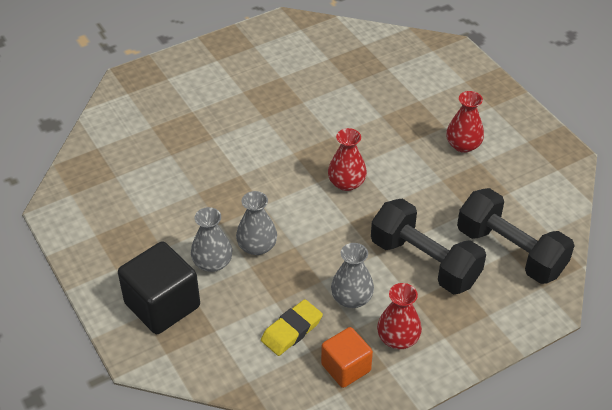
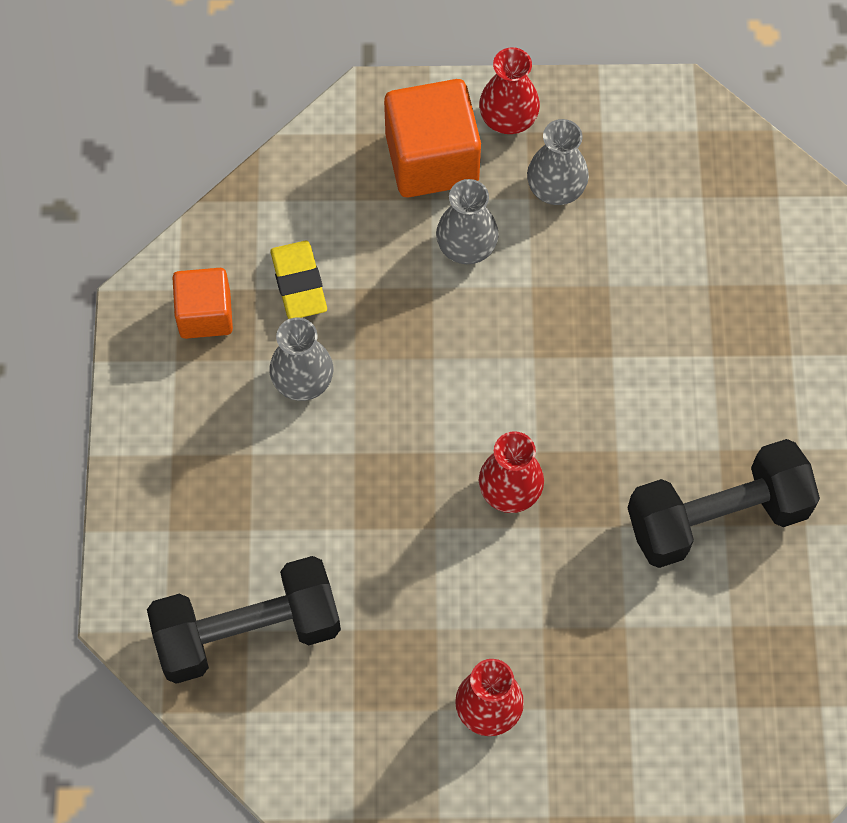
camera: 120 degrees right, 20 degrees up
black cube [118,242,200,334] -> orange cube [384,79,481,198]
grey vase [236,191,277,255] -> grey vase moved to [527,119,589,205]
black dumbbell [371,199,486,294] -> black dumbbell moved to [628,439,820,568]
red vase [377,283,422,349] -> red vase moved to [479,47,540,134]

